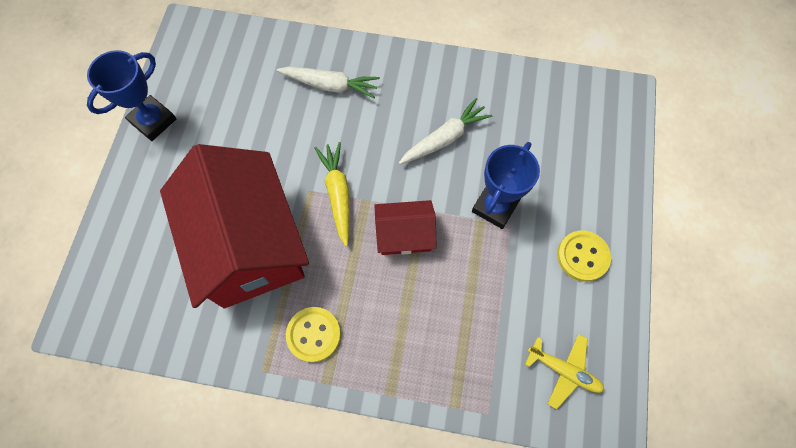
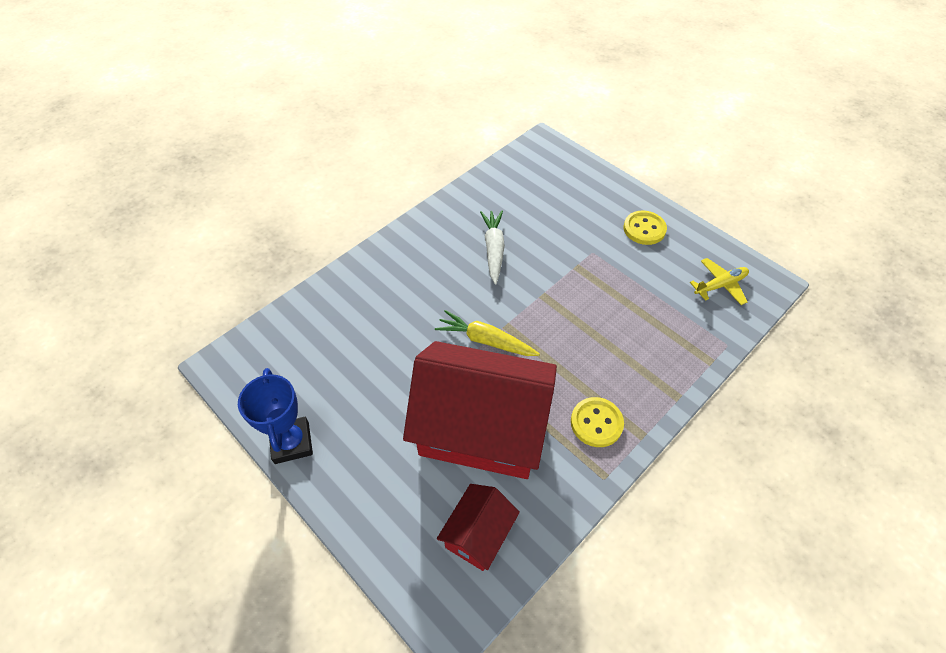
camera: 55 degrees left, 15 degrees down
white carrot [277,67,380,99] -> none
red house [375,200,437,255] -> red house moved to [437,484,520,571]
blue trophy [472,142,540,229] -> none

